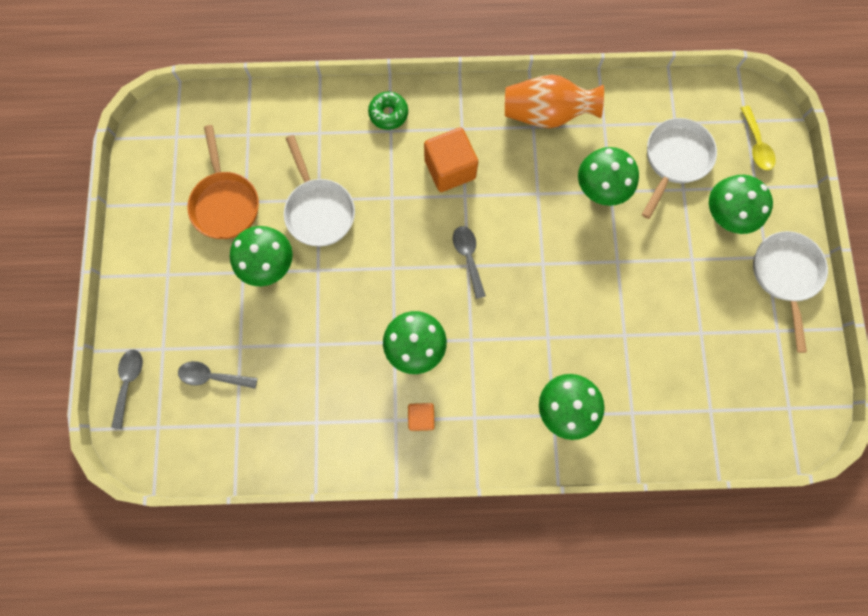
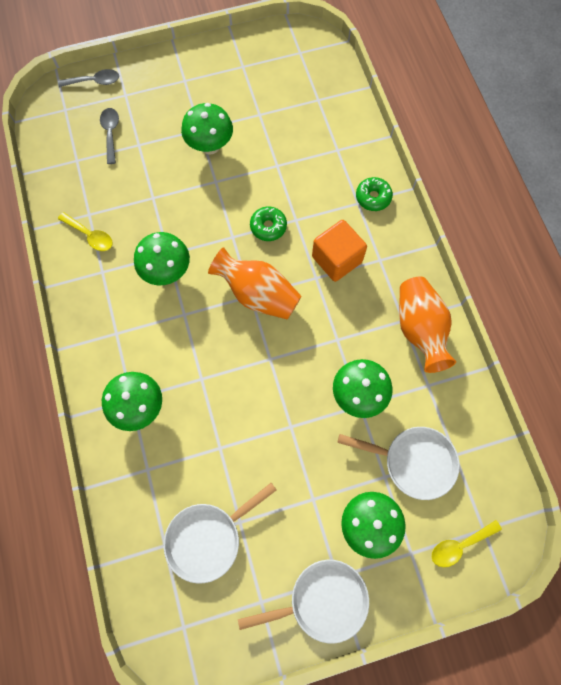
camera: 75 degrees right, 5 degrees down
orange pan [187,125,259,239] -> none
white pan [284,135,355,247] -> white pan moved to [164,483,276,584]
orange cube [408,403,435,431] -> none
grey spoon [453,226,486,299] -> orange vase [208,247,302,320]
none -> yellow spoon [58,212,113,251]
none -> green donut [250,206,287,241]

